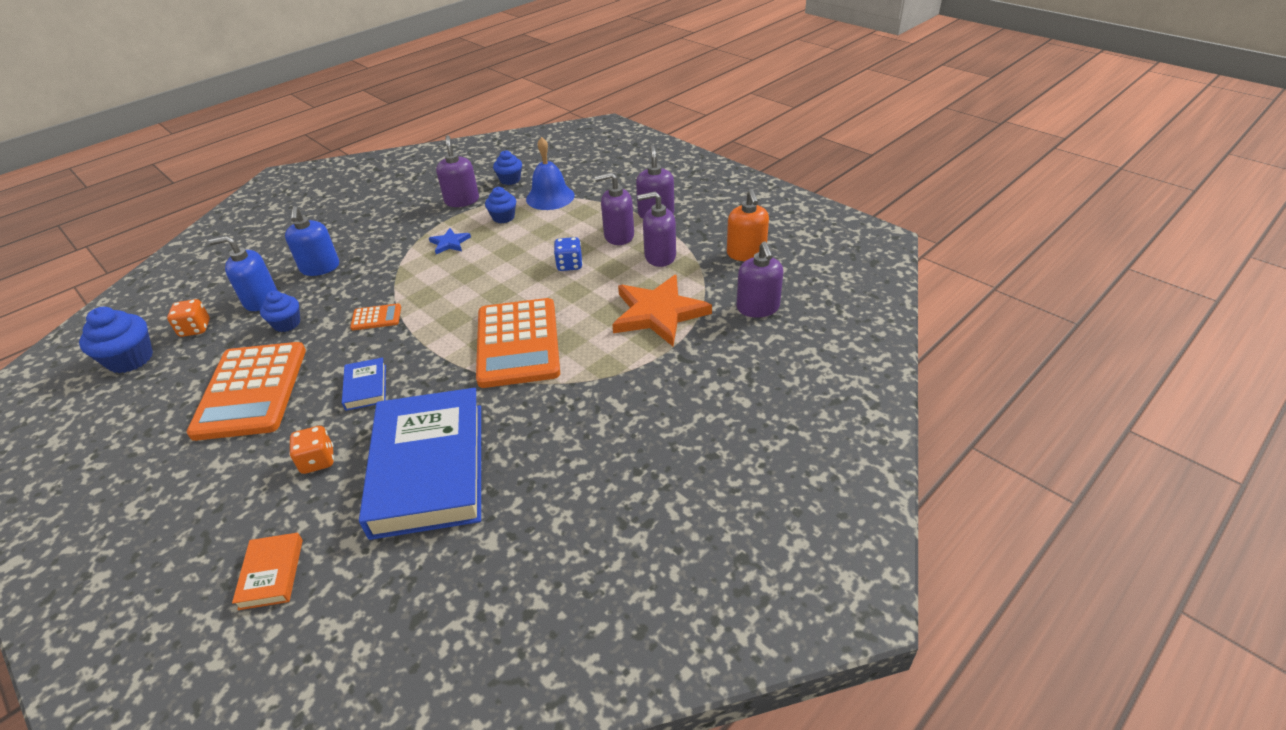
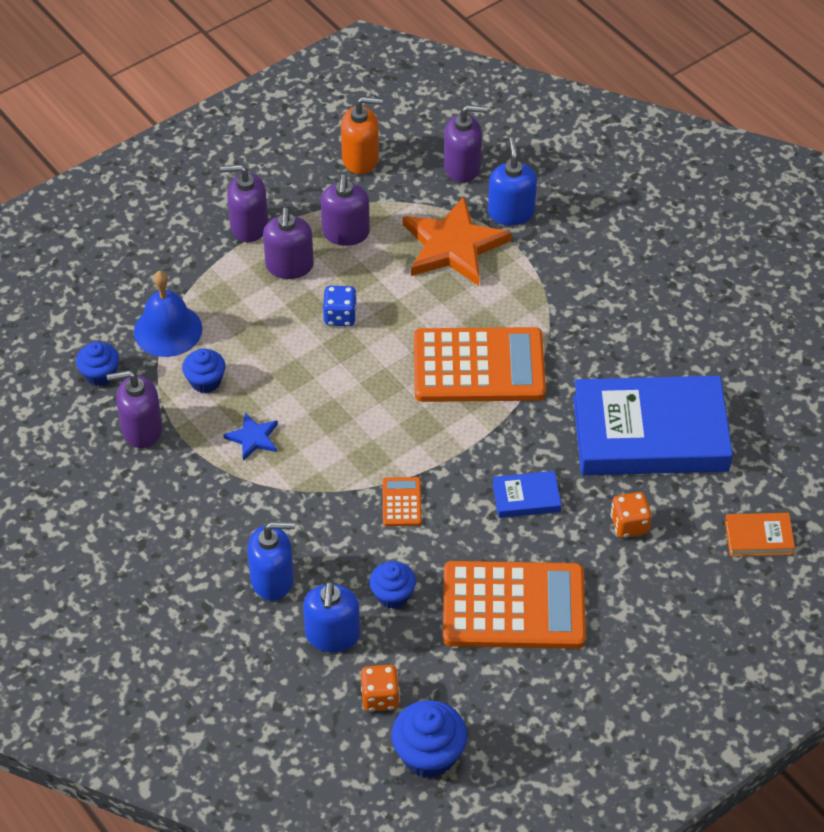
camera: 85 degrees left, 10 degrees up
none -> blue soap dispenser [488,137,537,225]

